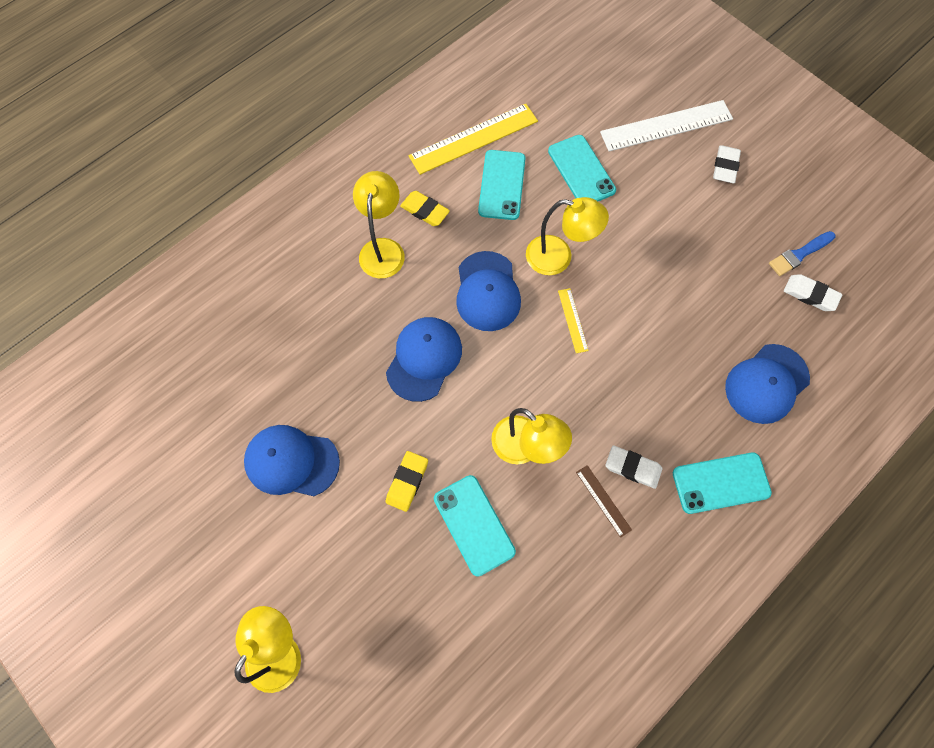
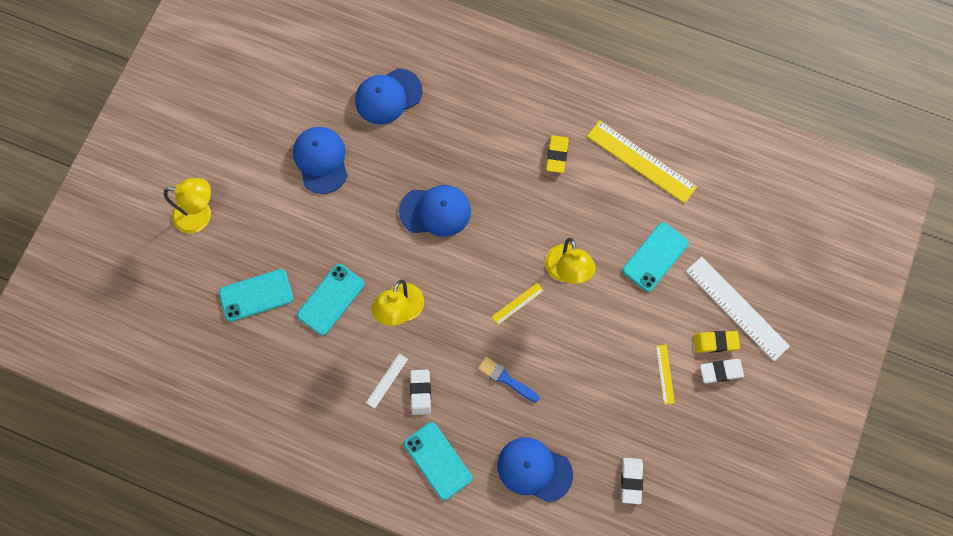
camera: 65 degrees right, 5 degrees up
yellow lamp [353,171,405,279] -> none
yellow eraser [386,451,428,512] -> yellow eraser moved to [694,331,740,353]
blue cap [456,251,521,331] -> blue cap moved to [355,68,422,125]
turquoise phone [478,150,526,220] -> turquoise phone moved to [219,269,293,322]
brown ruler [576,465,632,538] -> white ruler [366,353,408,409]
blue brush [769,231,835,276] -> blue brush moved to [478,357,540,402]
none -> yellow ruler [656,345,675,404]

